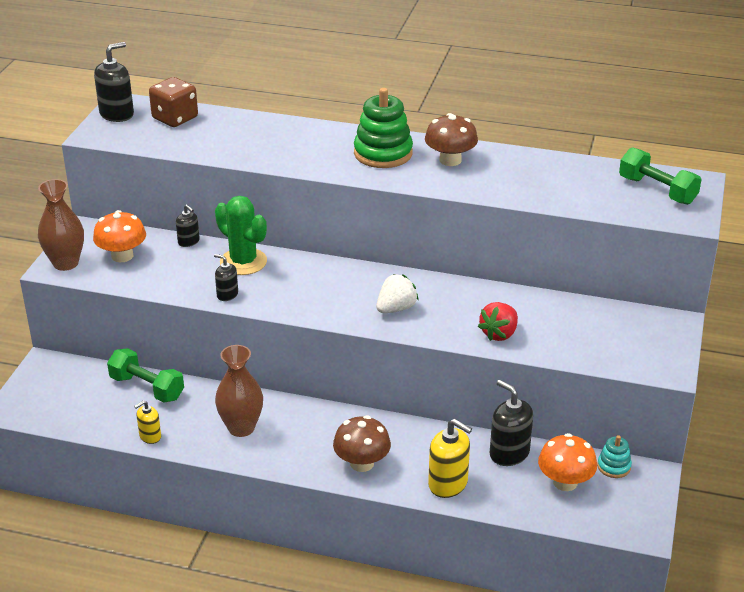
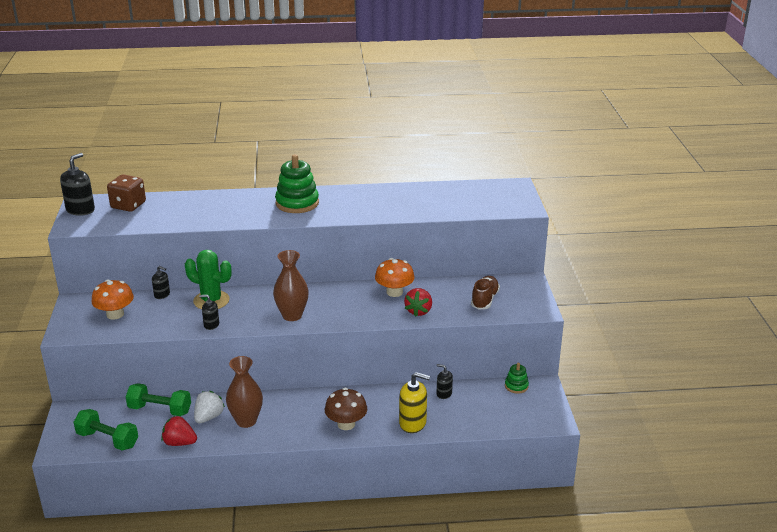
camera: 20 degrees left, 5 degrees down
brown vase [38,179,84,271] -> brown vase moved to [273,250,309,321]
yellow soap dispenser [134,400,161,444] -> red strawberry [161,415,197,446]
white strawberry [376,274,419,313] -> white strawberry moved to [194,391,225,423]
brown mushroom [425,113,478,166] -> none
black soap dispenser [490,380,533,466] -> black soap dispenser [437,364,453,399], size x0.58
orange mushroom [538,433,597,491] -> orange mushroom moved to [375,258,415,297]
turquoise stacking toy [597,435,632,478] -> green stacking toy [505,363,529,394]
green dumbbell [619,147,702,205] -> green dumbbell moved to [74,409,138,450]
none -> brown shoe [471,276,500,310]

